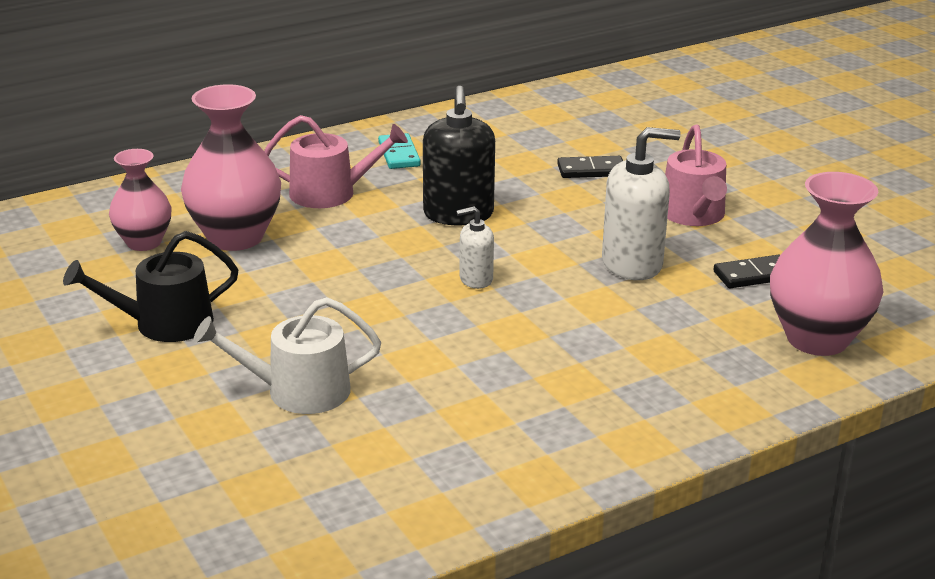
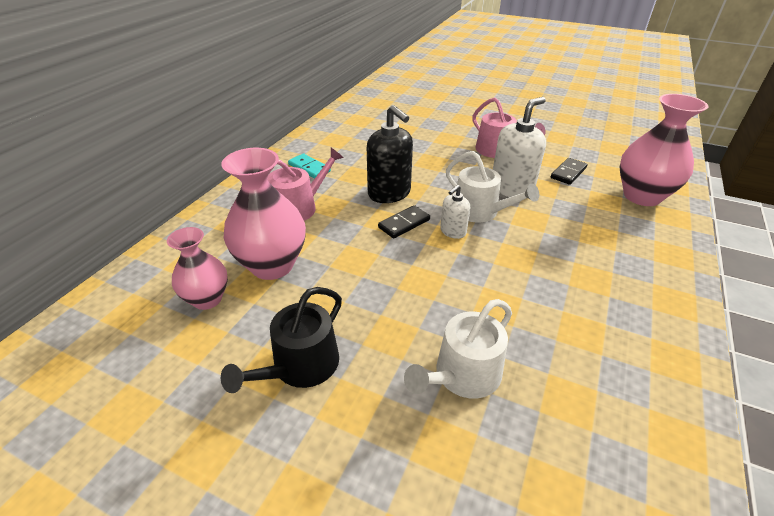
camera: 35 degrees left, 10 degrees up
black domino [557,156,623,178] -> black domino moved to [378,205,430,238]
none -> white watering can [446,151,539,222]

